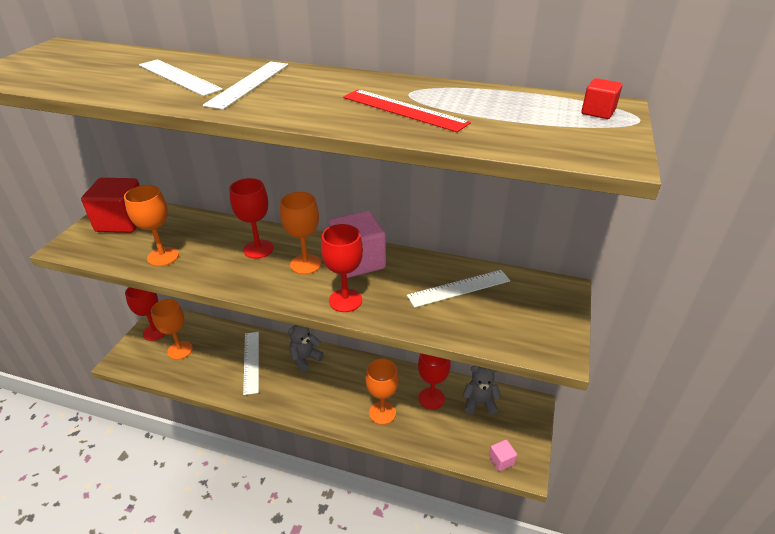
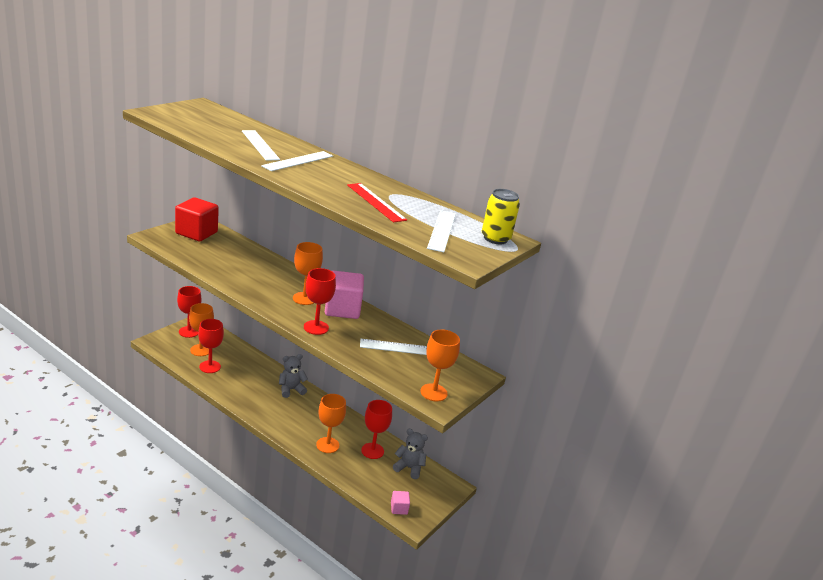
camera: 15 degrees right, 10 degrees down
orange goblet [124,185,179,266] -> orange goblet moved to [420,329,460,401]
red goblet [229,178,274,259] -> red goblet moved to [198,319,224,373]
white ruler [243,332,259,395] -> white ruler moved to [427,210,456,252]
red cube [581,78,622,119] -> yellow can [482,189,520,244]

